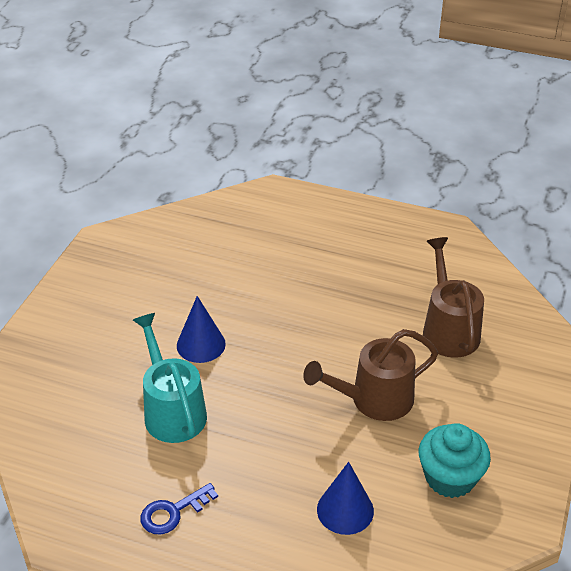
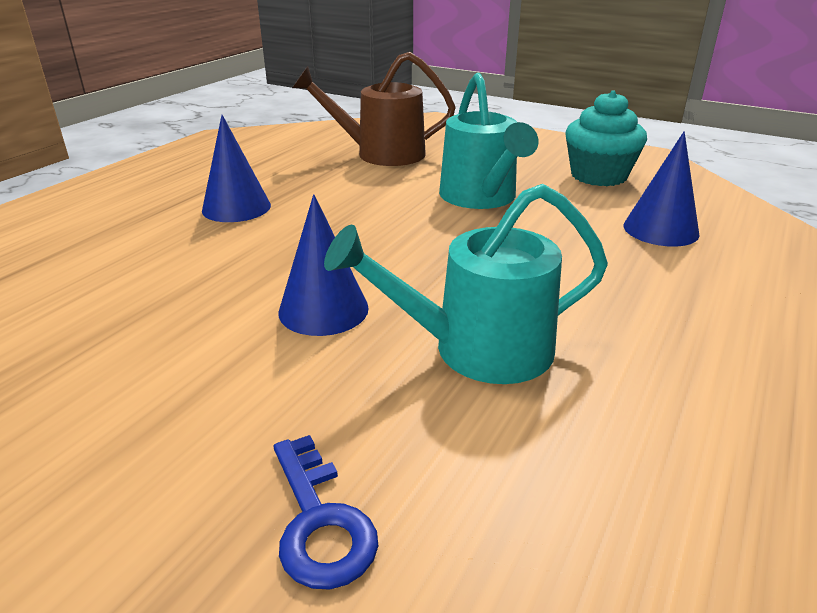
camera: 80 degrees left, 10 degrees down
blue key [140,483,218,534] -> blue key moved to [274,435,378,590]
brown watering can [303,329,438,421] -> turquoise watering can [439,73,539,209]
none -> blue cone [202,115,271,222]

